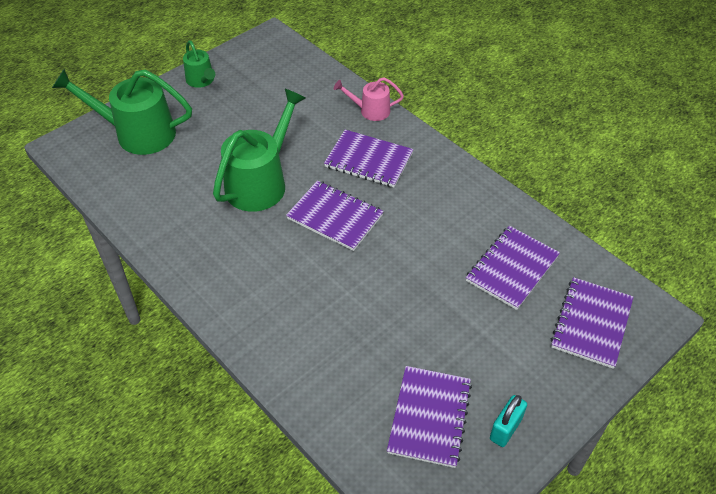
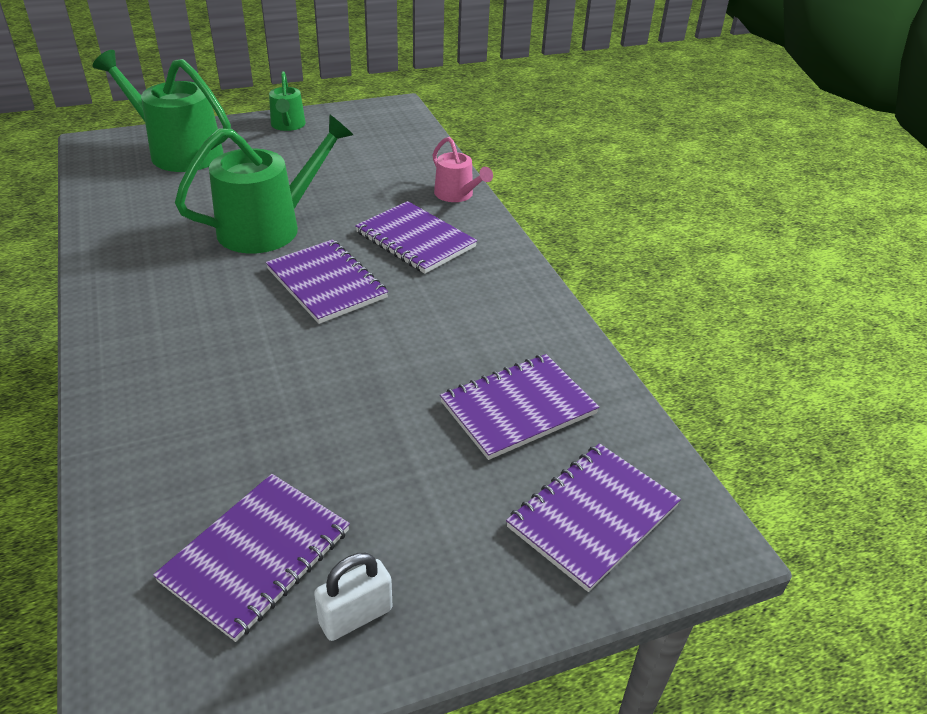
camera: 20 degrees right, 10 degrees down
pink watering can [334,77,404,121] -> pink watering can turned 150 degrees counterclockwise [433,137,493,202]
turquoise padlock [490,395,527,447] -> white padlock [314,553,392,641]

